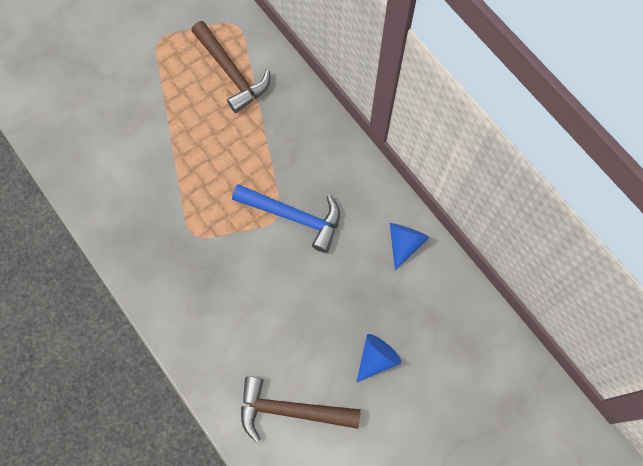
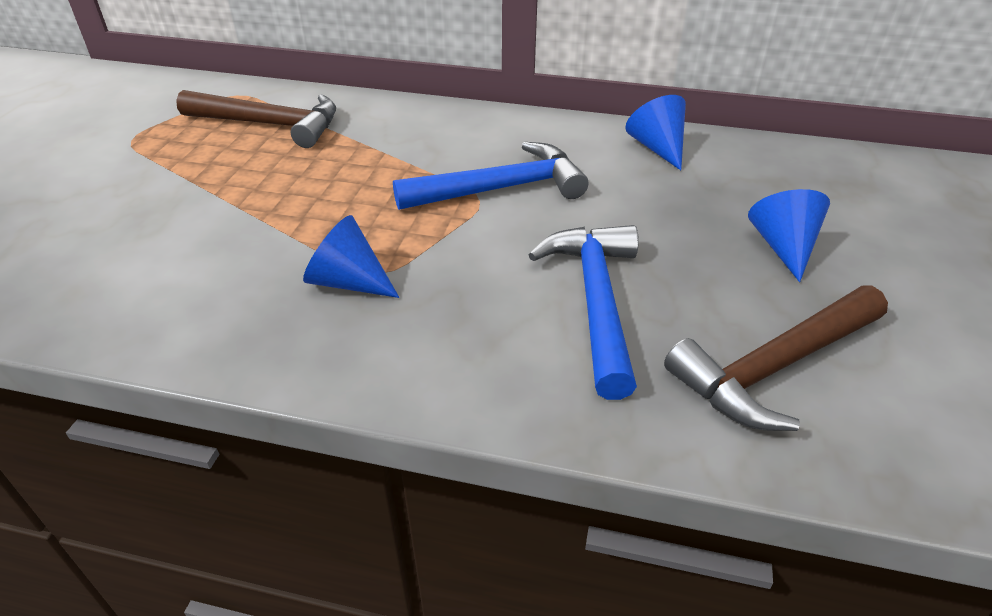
camera: 40 degrees left, 30 degrees down
none -> blue cone [303,215,399,298]
none -> blue hammer [529,225,639,400]

